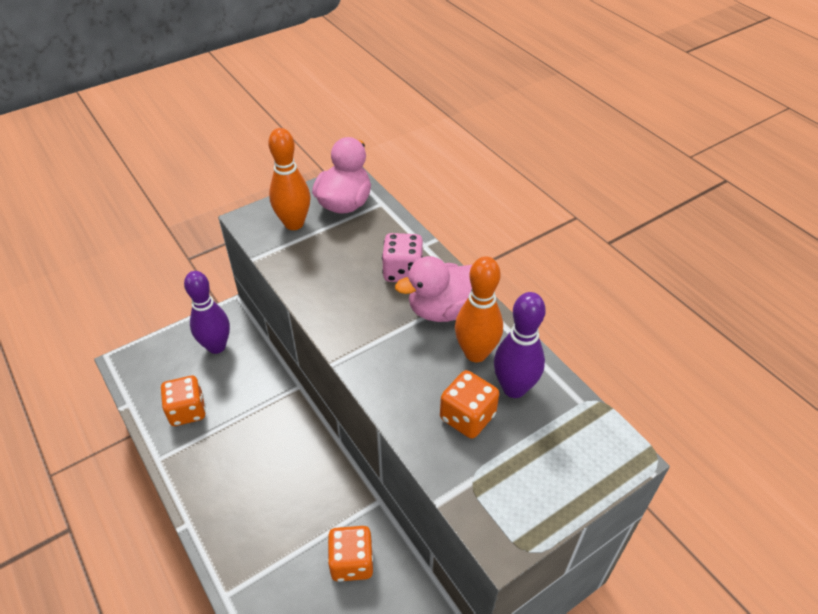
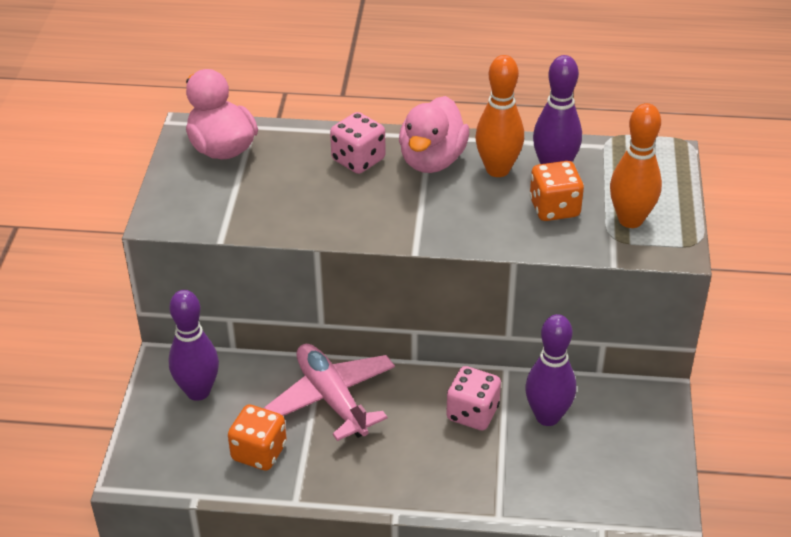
camera: 50 degrees left, 5 degrees down
orange bowling pin [268,128,311,230] -> orange bowling pin moved to [610,103,662,228]
orange dice [328,526,373,582] -> purple bowling pin [525,314,576,426]
none -> pink plane [264,344,395,441]
none -> pink dice [446,366,501,430]

